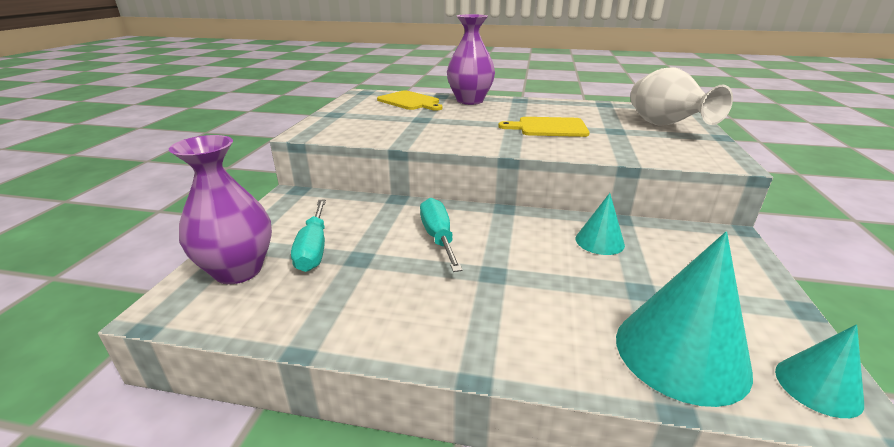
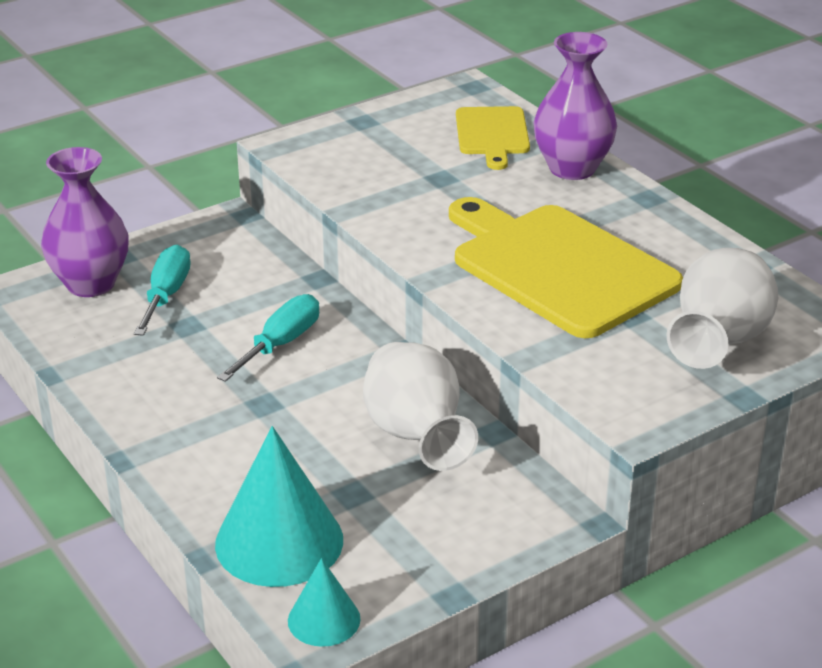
camera: 45 degrees right, 5 degrees up
turquoise screwdriver [291,199,326,272] -> turquoise screwdriver turned 150 degrees clockwise [134,245,191,336]
yellow cutting board [498,117,590,137] -> yellow cutting board [449,197,683,338], size x1.87
turquoise cone [576,193,625,255] -> white vase [363,342,478,471]

